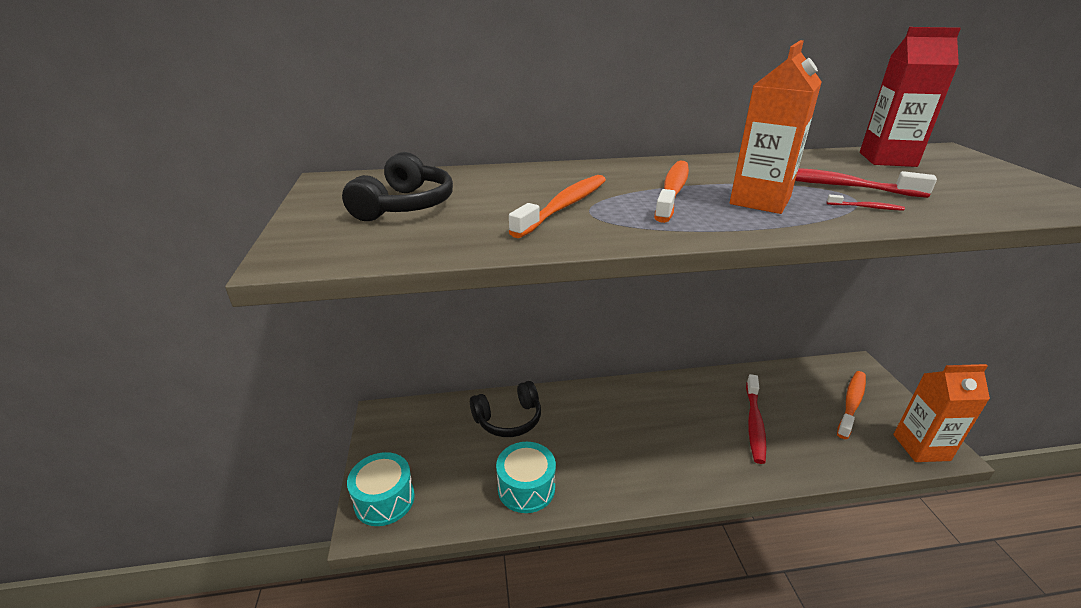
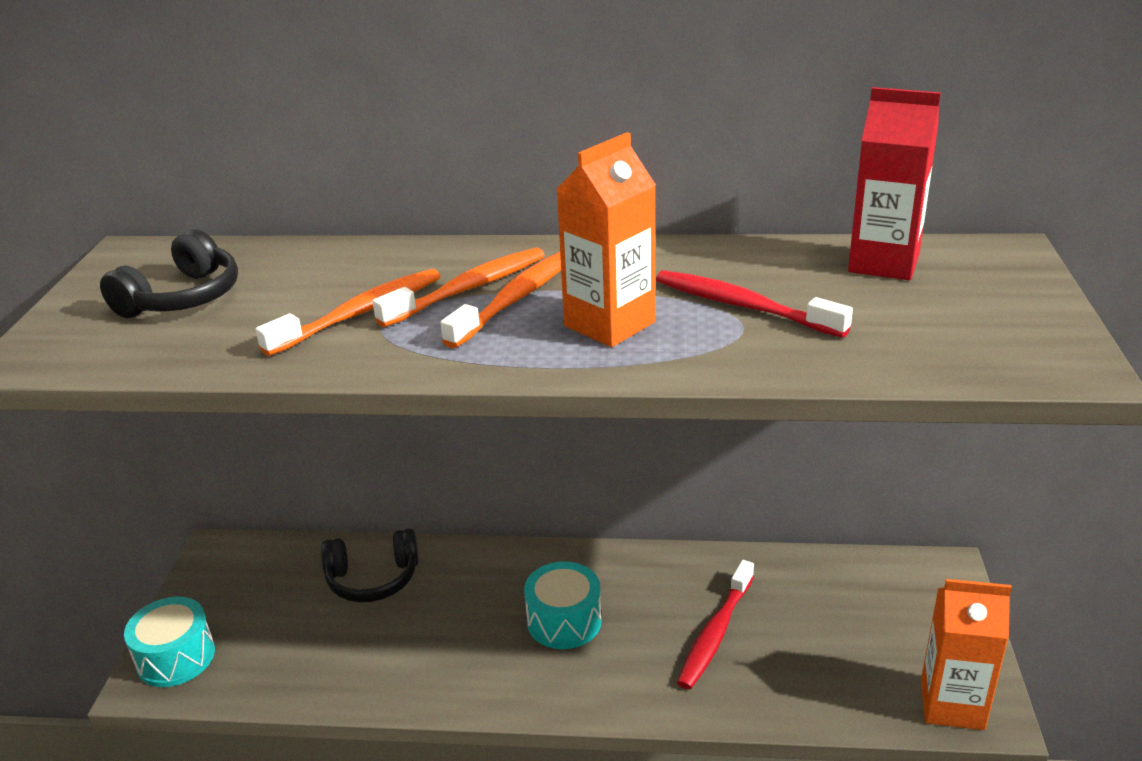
camera: 15 degrees right, 0 degrees up
turquoise drum [496,442,556,513] -> turquoise drum moved to [524,561,602,649]
red toothbrush [827,195,905,211] -> none
orange toothbrush [837,371,866,439] -> orange toothbrush moved to [373,248,545,327]

